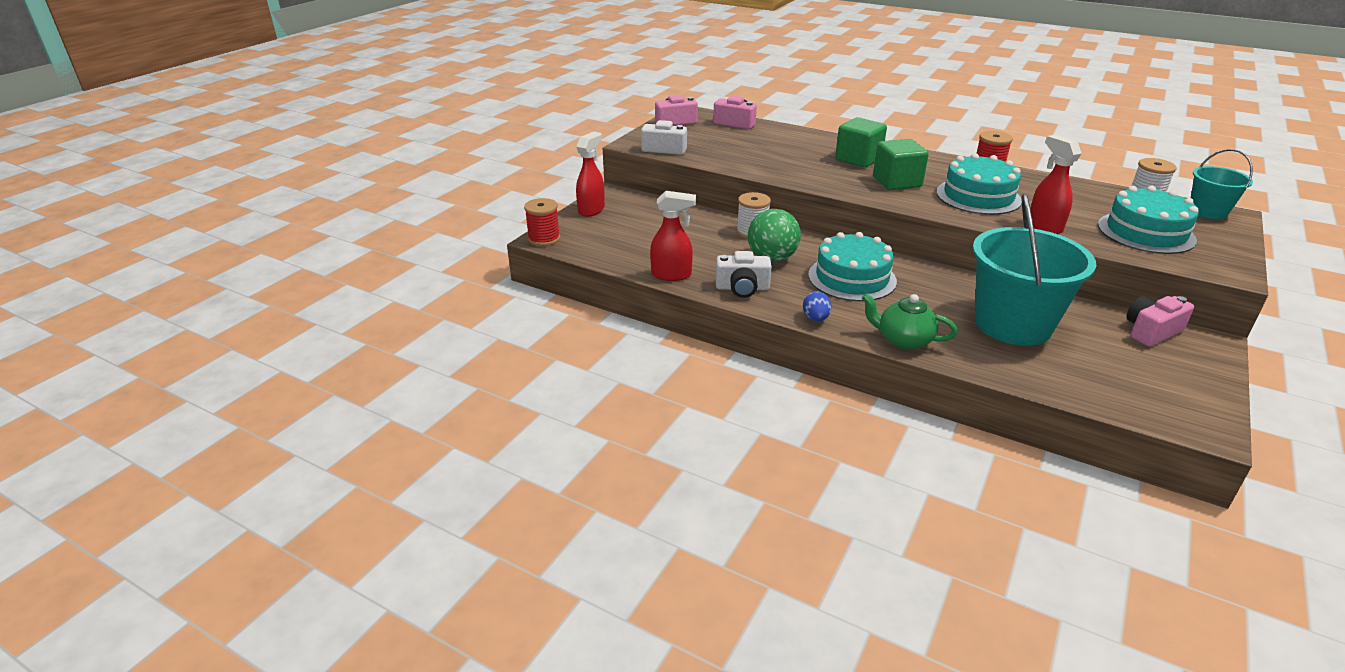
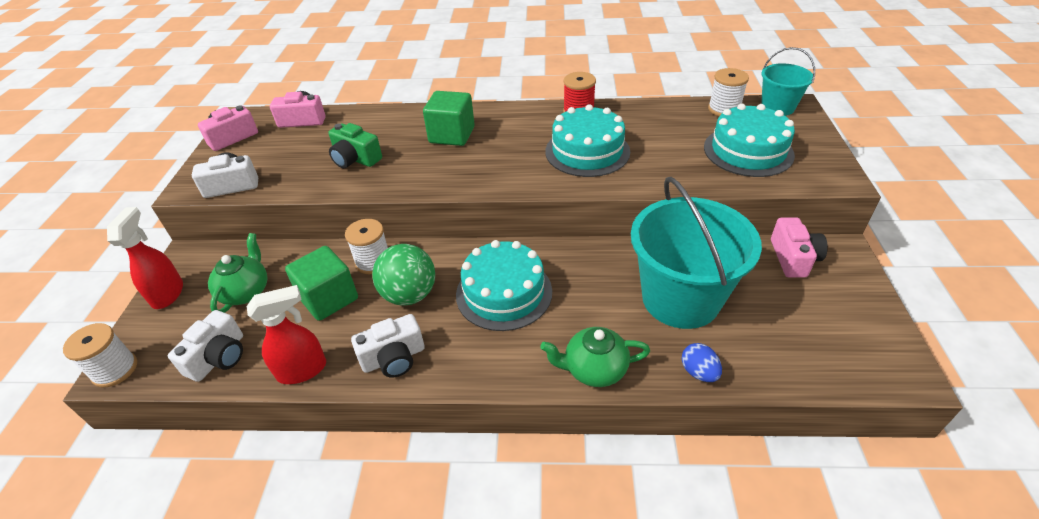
camera: 25 degrees left, 10 degrees up
red spool [524,198,560,246] -> white spool [63,323,137,387]
blue egg [803,291,831,321] -> blue egg moved to [682,343,722,382]
green cube [873,139,929,190] -> green cube moved to [285,246,358,321]
red spray bottle [1030,135,1082,234] -> none
pink camera [1127,296,1194,346] -> pink camera turned 150 degrees clockwise [771,217,828,278]
none -> white camera [168,310,243,382]
none -> green teapot [208,233,267,313]
none -> green camera [328,123,382,168]

